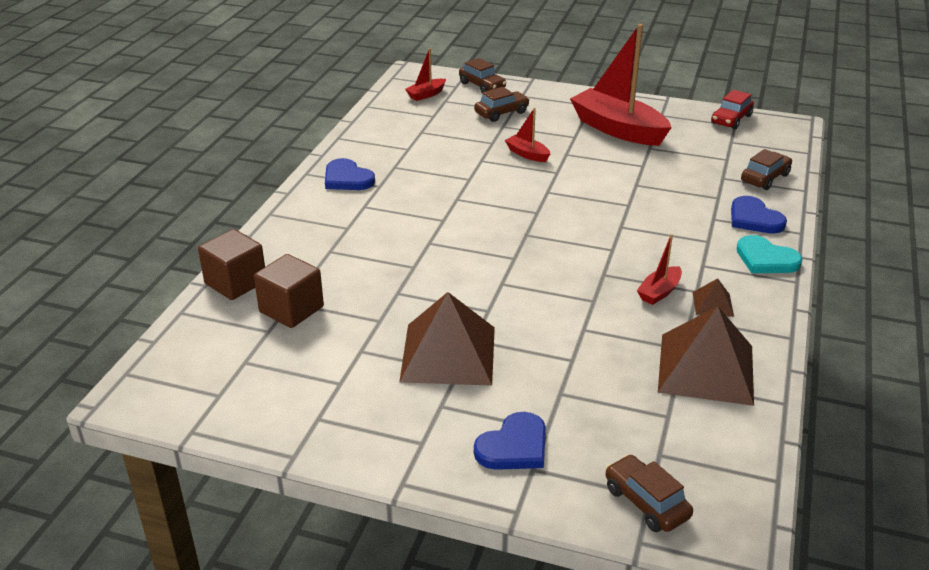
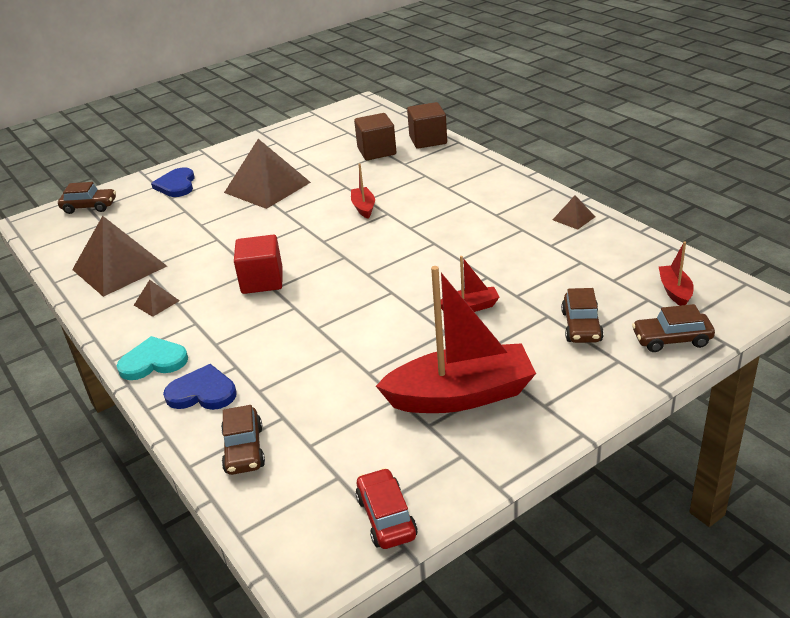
camera: 130 degrees right, 0 degrees up
blue heart [325,158,375,190] -> none
red boat [637,234,682,305] -> red boat moved to [351,163,375,219]
none -> red cube [234,235,283,294]
none -> brown pyramid [553,196,596,230]

